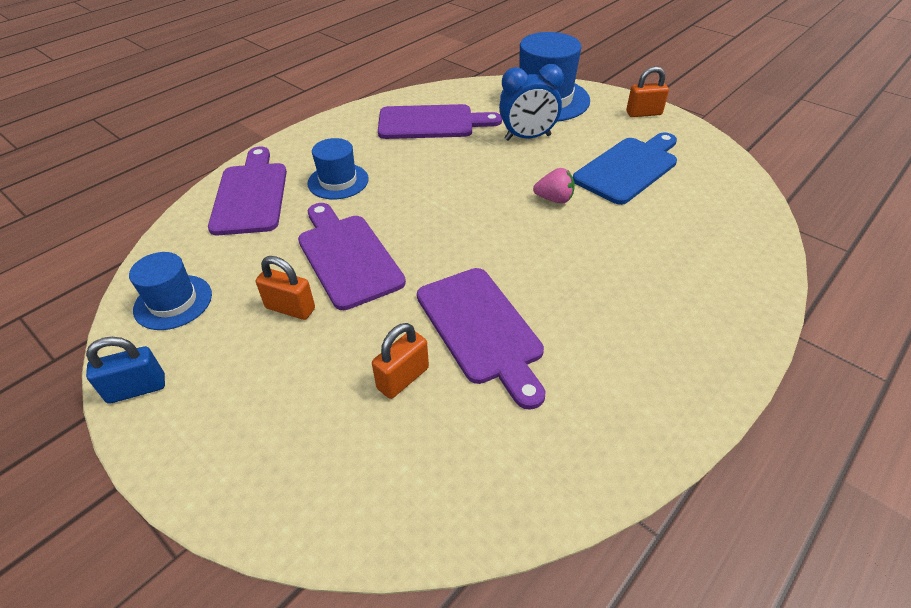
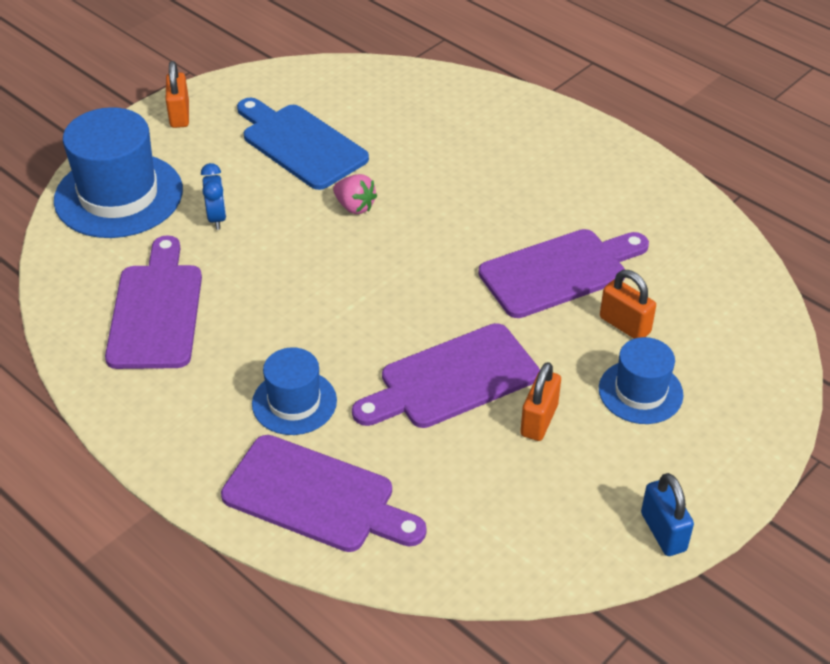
camera: 90 degrees left, 0 degrees up
blue hat [129,252,212,330] -> blue hat moved to [599,337,684,424]
purple cutting board [208,147,287,235] -> purple cutting board turned 150 degrees counterclockwise [221,435,427,552]
blue clock [499,64,564,141] -> blue clock [201,163,226,230], size x0.60
pink strawberry [533,168,575,204] -> pink strawberry turned 120 degrees clockwise [333,174,377,214]

